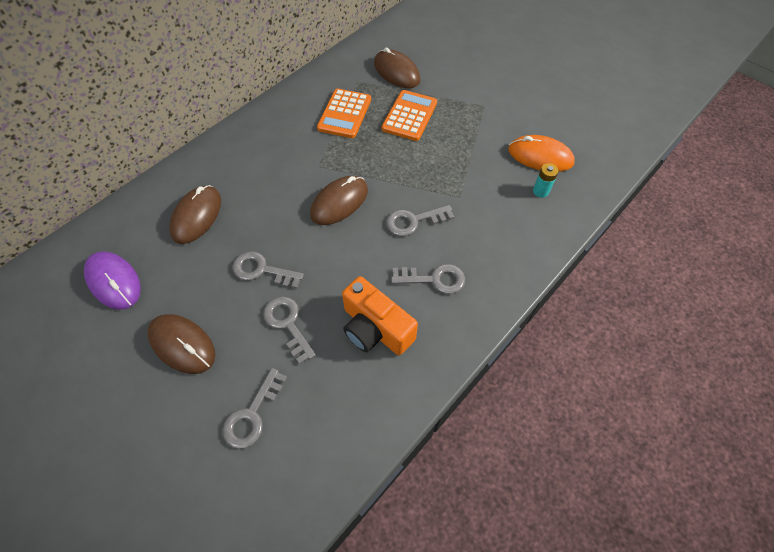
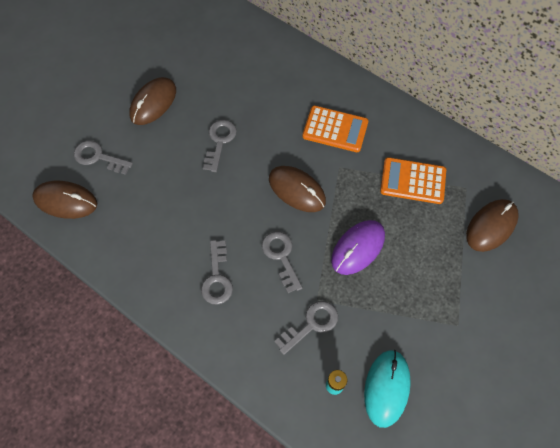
camera: 85 degrees right, 5 degrees up
purple mouse [84,251,141,310] -> purple mouse moved to [331,220,385,275]
brown mouse [169,185,221,244] -> brown mouse moved to [32,181,97,219]
grey key [263,296,316,364] -> grey key moved to [274,301,338,355]
orange camera [342,276,418,355] -> none
orange calculator [382,90,437,141] -> orange calculator moved to [302,106,368,152]
orange mouse [508,135,575,172] -> turquoise mouse [364,350,411,428]

